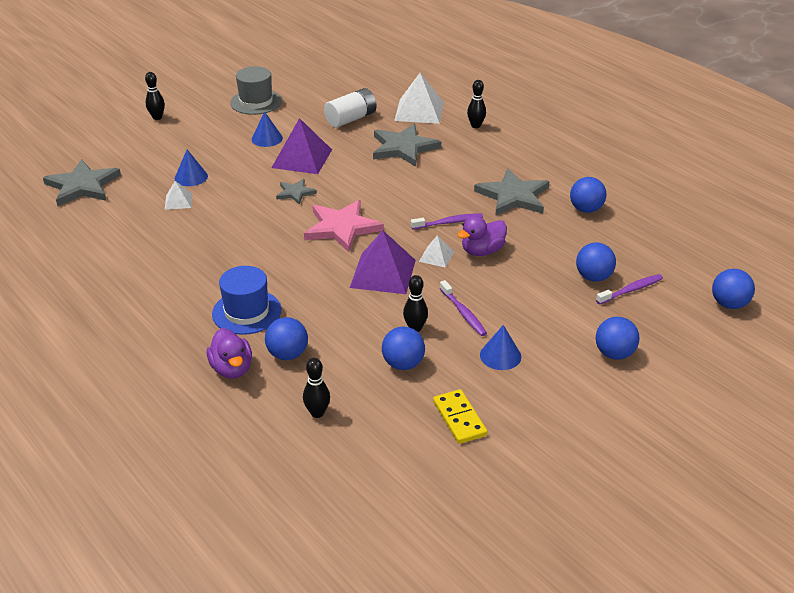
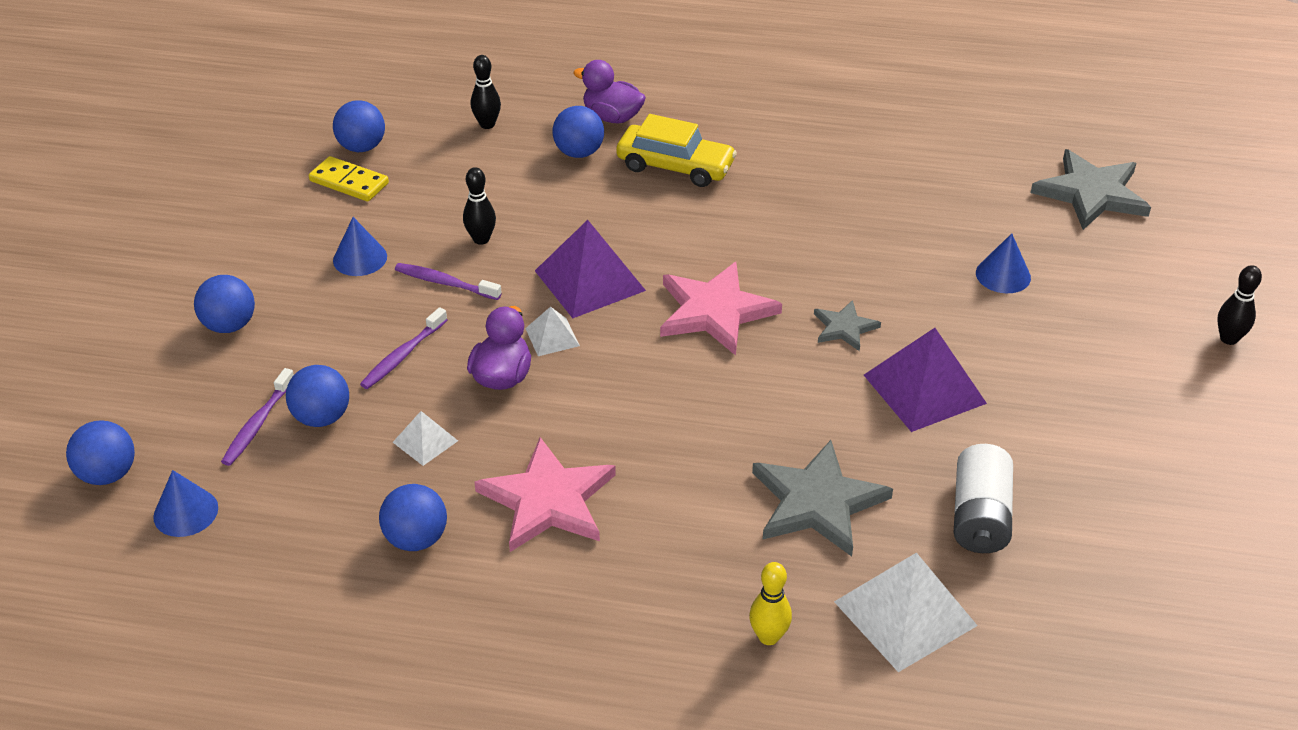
camera: 140 degrees right, 5 degrees up
white pyramid [165,181,192,210] -> white pyramid moved to [393,411,458,466]
blue hat [212,266,281,335] -> yellow car [616,114,737,187]
grey hat [230,66,282,115] -> none
blue cone [252,111,283,147] -> blue cone moved to [153,470,218,537]
blue ball [382,326,425,370] -> blue ball moved to [333,100,385,152]
purple toothbrush [411,213,483,230] -> purple toothbrush moved to [360,307,447,389]
black bowling pin [467,80,486,128] -> yellow bowling pin [749,562,792,645]
grey star [474,169,550,216] -> pink star [474,437,616,552]

